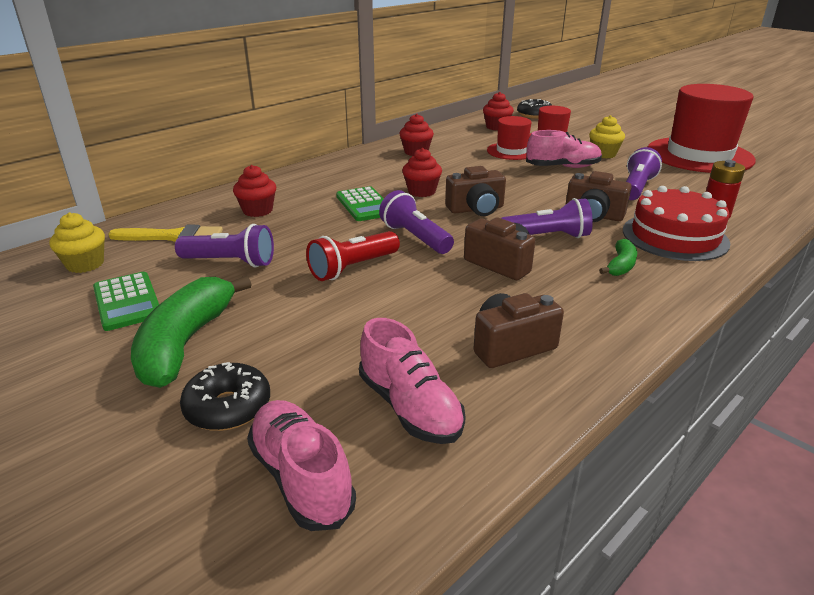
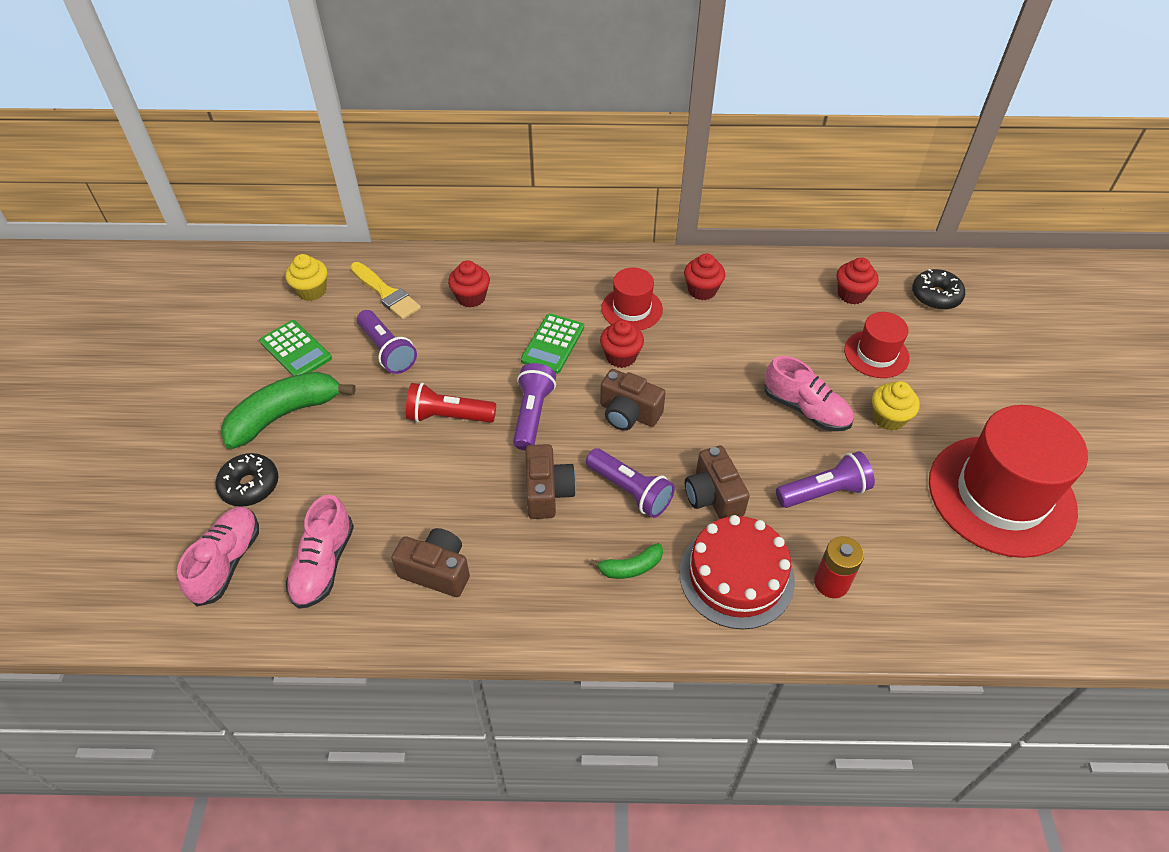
camera: 45 degrees right, 20 degrees up
green calculator [93,272,159,331] -> green calculator turned 60 degrees counterclockwise [259,320,332,376]
red hat [487,116,532,160] -> red hat moved to [601,268,663,330]

